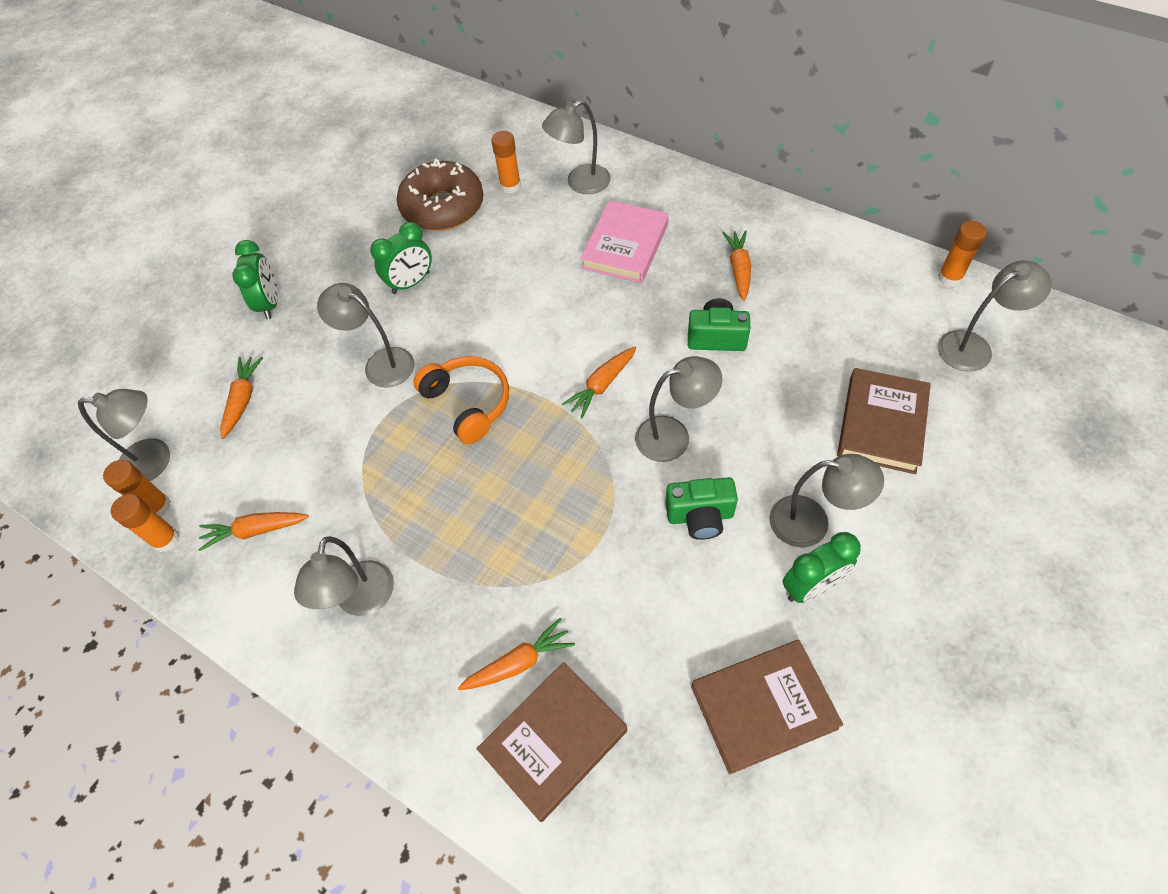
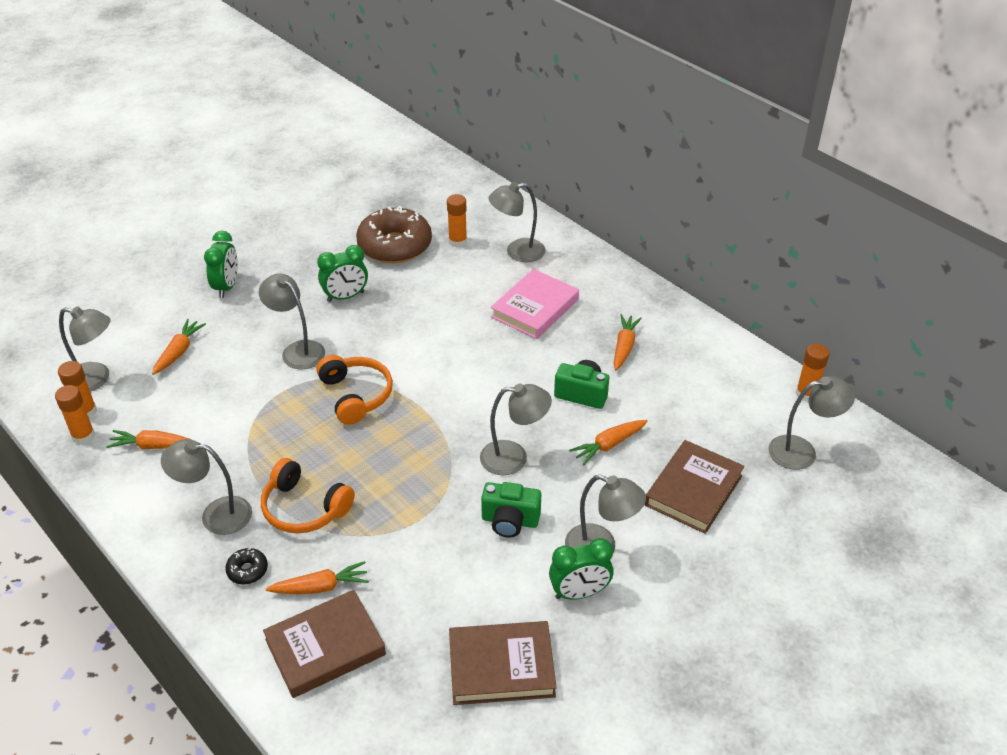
camera: 10 degrees right, 15 degrees down
grey lamp [294,536,394,616] -> grey lamp turned 75 degrees clockwise [161,439,252,535]
orange carrot [562,347,636,418] -> orange carrot moved to [569,420,648,465]
none -> black donut [225,548,268,584]
none -> orange headphones [261,458,355,533]

